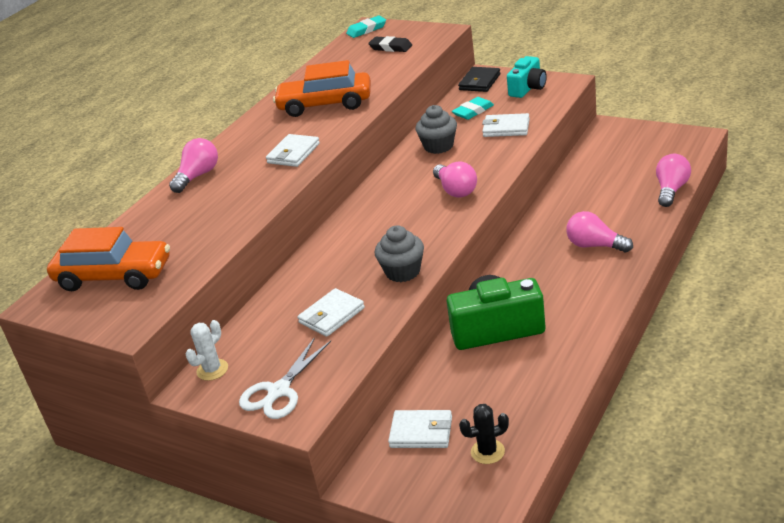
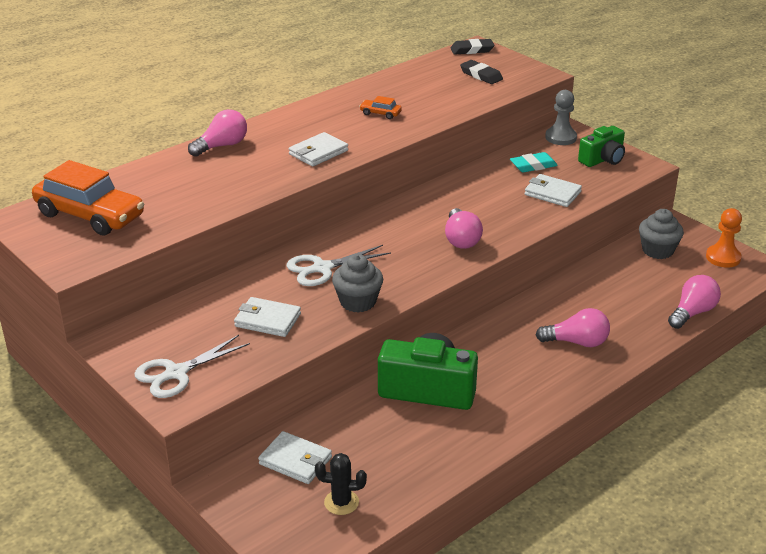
camera: 15 degrees right, 0 degrees up
white cactus [186,320,228,381] -> none
orange car [273,60,371,117] -> orange car [359,96,402,119], size x0.41
white wallet [297,288,365,337] -> white wallet turned 45 degrees clockwise [234,297,301,337]
turquoise eraser [346,16,386,38] -> black eraser [451,39,494,55]
grey cupcake [415,105,457,154] -> grey cupcake moved to [639,209,684,259]
black wallet [458,67,501,92] -> grey pawn [545,90,577,145]
turquoise camera [507,56,547,98] -> green camera [578,126,625,167]
pink light bulb [566,211,633,252] -> pink light bulb turned 135 degrees clockwise [536,308,610,347]
none -> white scissors [287,245,391,286]
none -> orange pawn [706,208,742,268]

